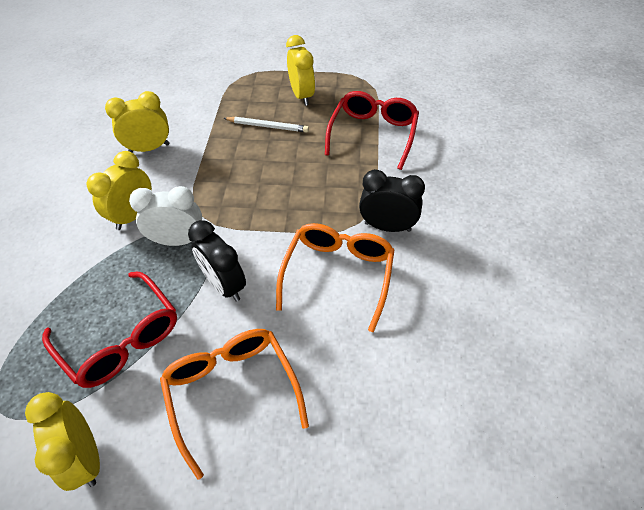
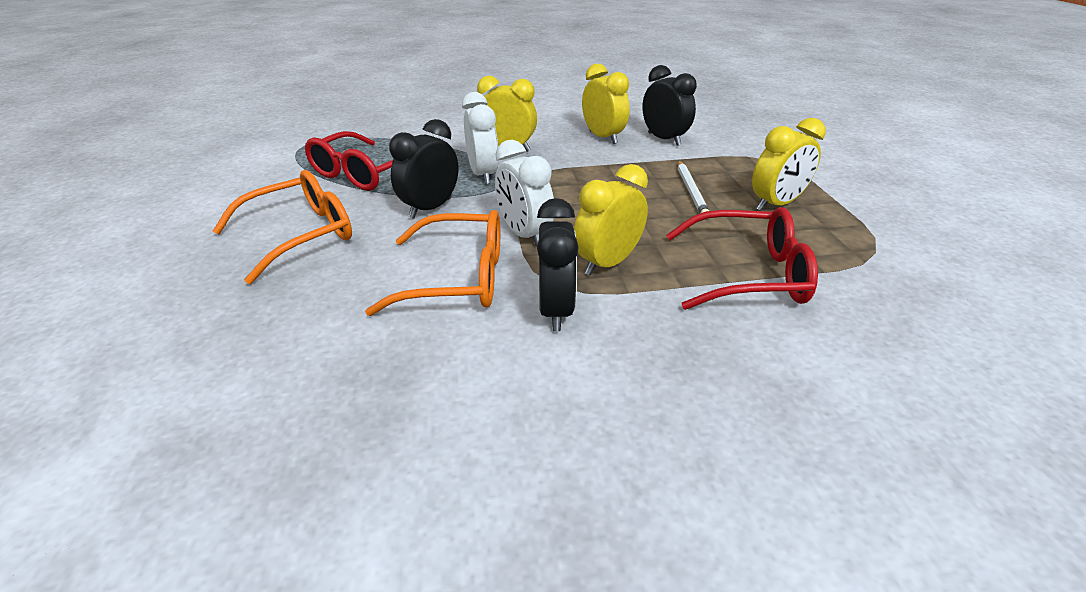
camera: 75 degrees right, 15 degrees down
yellow clock [25,392,100,491] -> yellow clock moved to [574,164,648,276]
none -> white clock [495,140,554,247]
none -> black clock [642,65,697,146]

